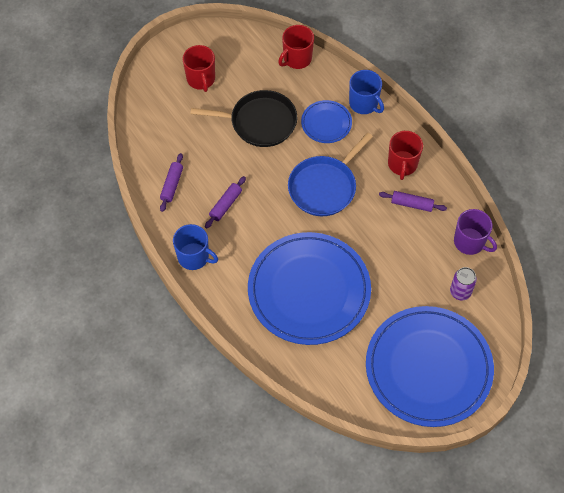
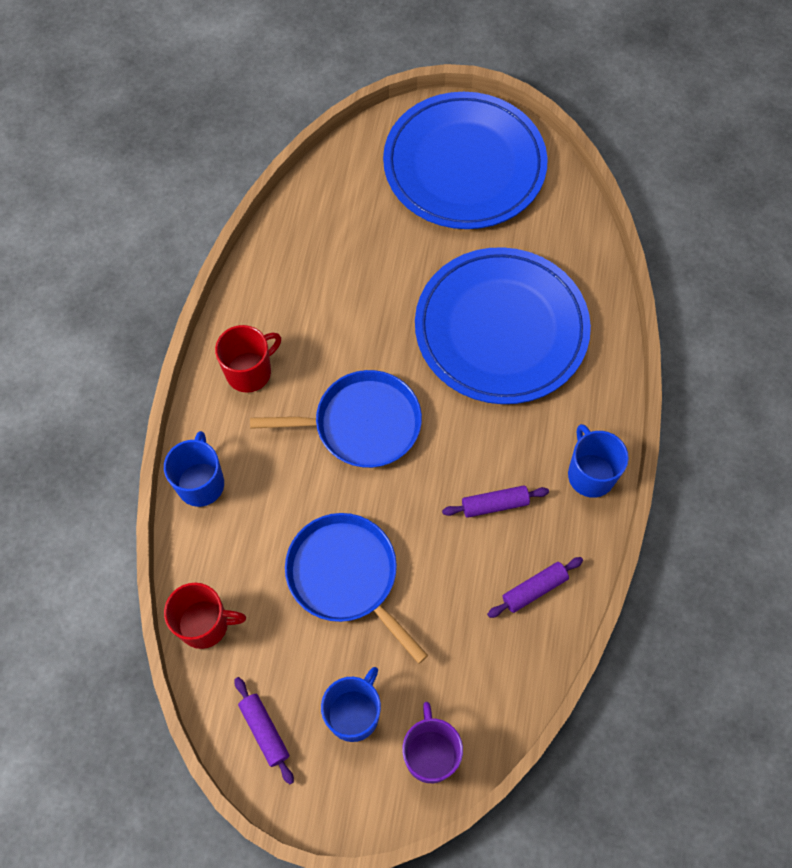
camera: 135 degrees left, 5 degrees up
red mug [183,45,215,92] -> blue mug [321,667,381,742]
black pan [191,90,297,147] -> blue pan [285,513,428,664]
blue plate [301,100,352,143] -> none
purple rolling pin [379,191,447,212] -> purple rolling pin moved to [235,677,294,784]
purple can [450,267,477,300] -> none
purple mug [454,209,497,255] -> purple mug moved to [402,702,463,783]

